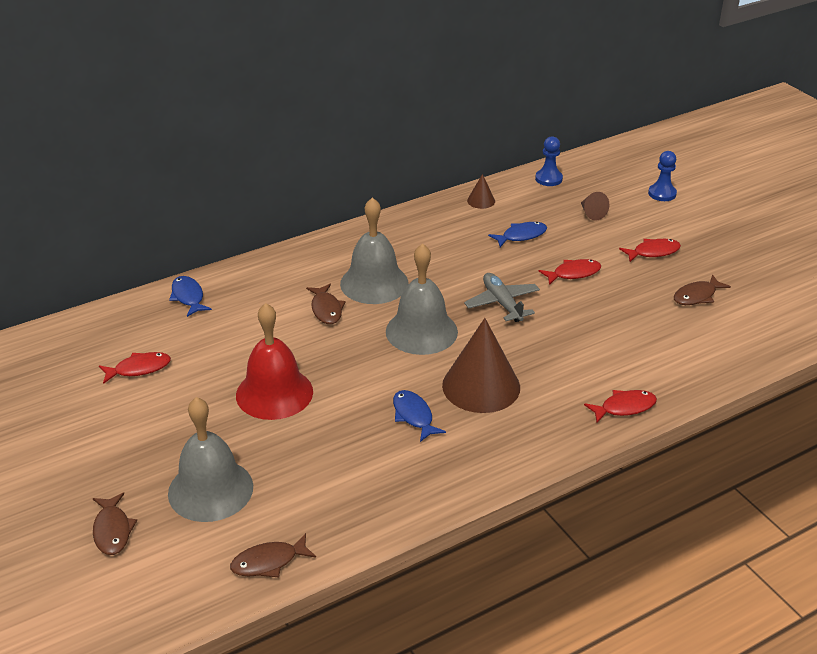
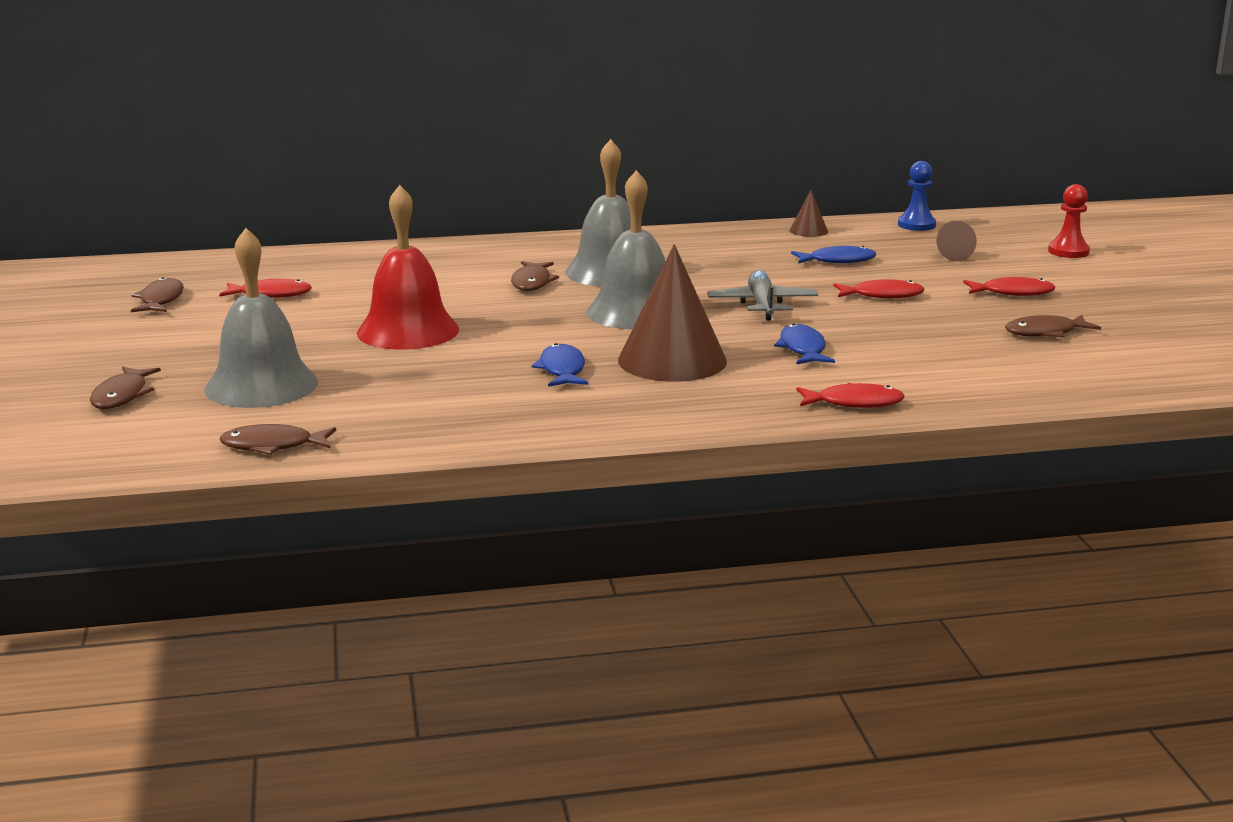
camera: 20 degrees right, 15 degrees down
blue fish [169,276,212,317] -> blue fish moved to [774,324,835,365]
blue pawn [648,151,677,201] -> red pawn [1048,184,1090,258]
none -> brown fish [131,277,184,312]

